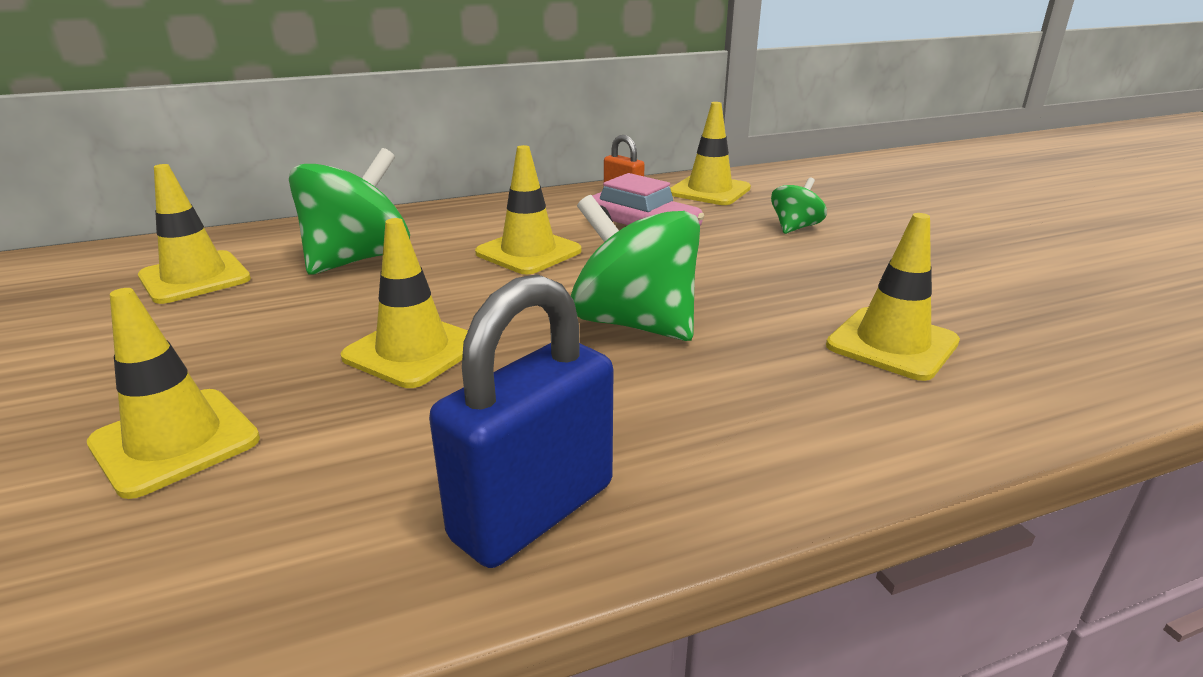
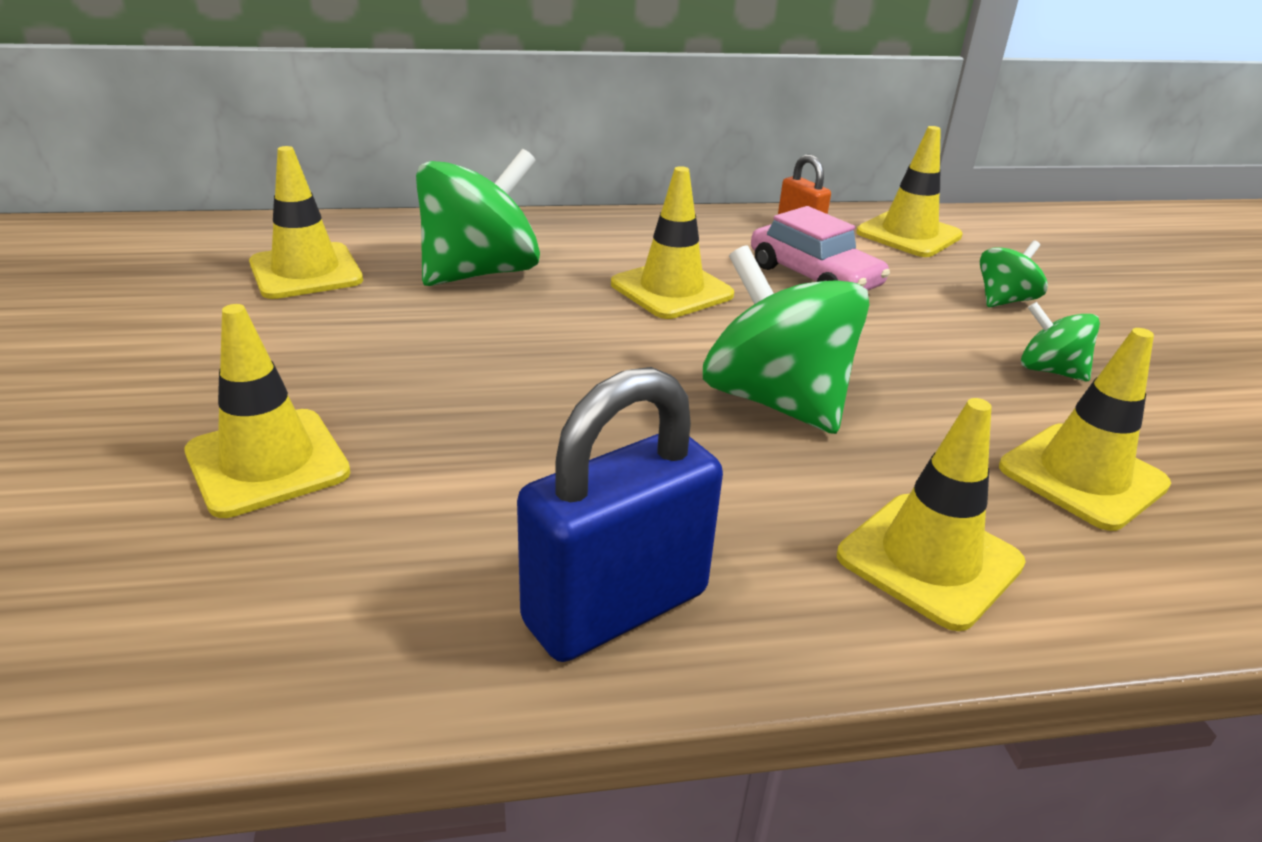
camera: 10 degrees right, 5 degrees up
yellow traffic cone [340,218,468,388] -> yellow traffic cone moved to [837,398,1026,631]
none -> green spinning top [1021,302,1100,381]

